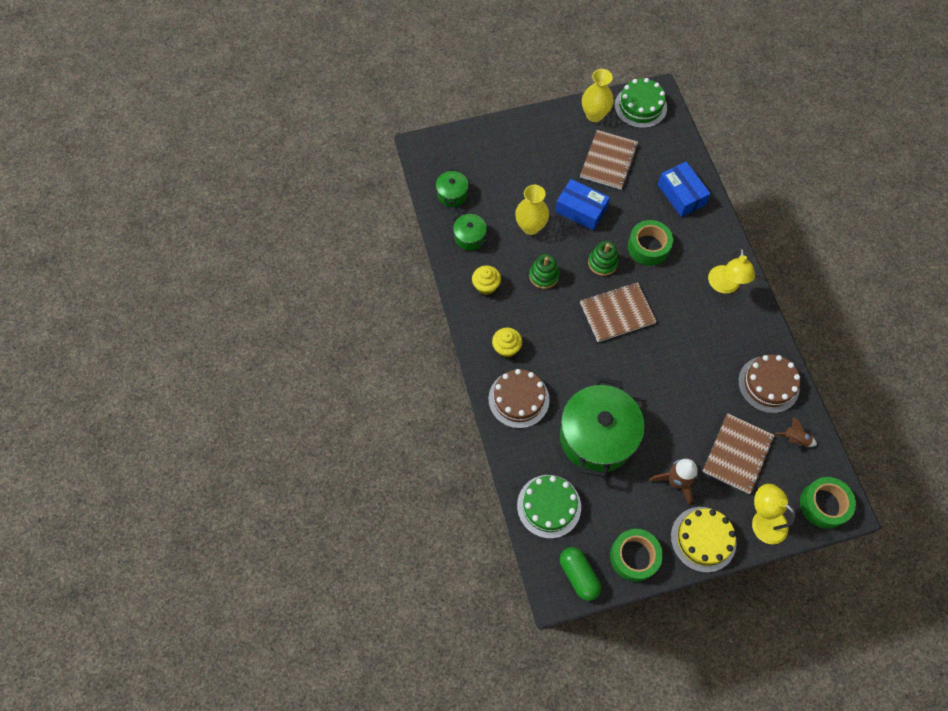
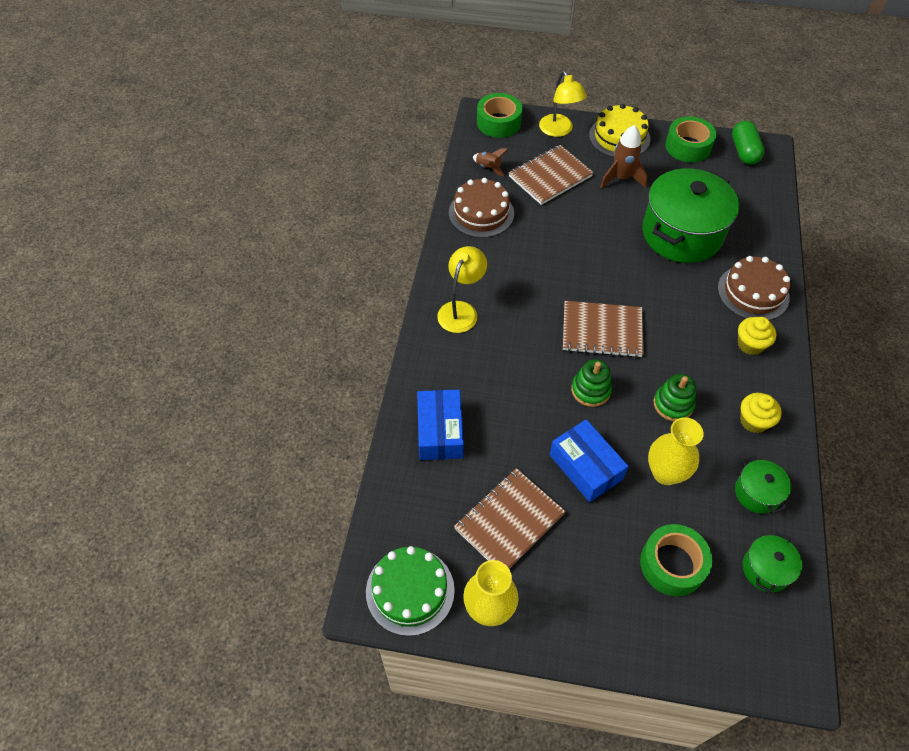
camera: 155 degrees left, 10 degrees down
green cake [517,475,581,539] -> none
green tape [628,220,673,266] -> green tape moved to [640,524,712,596]

